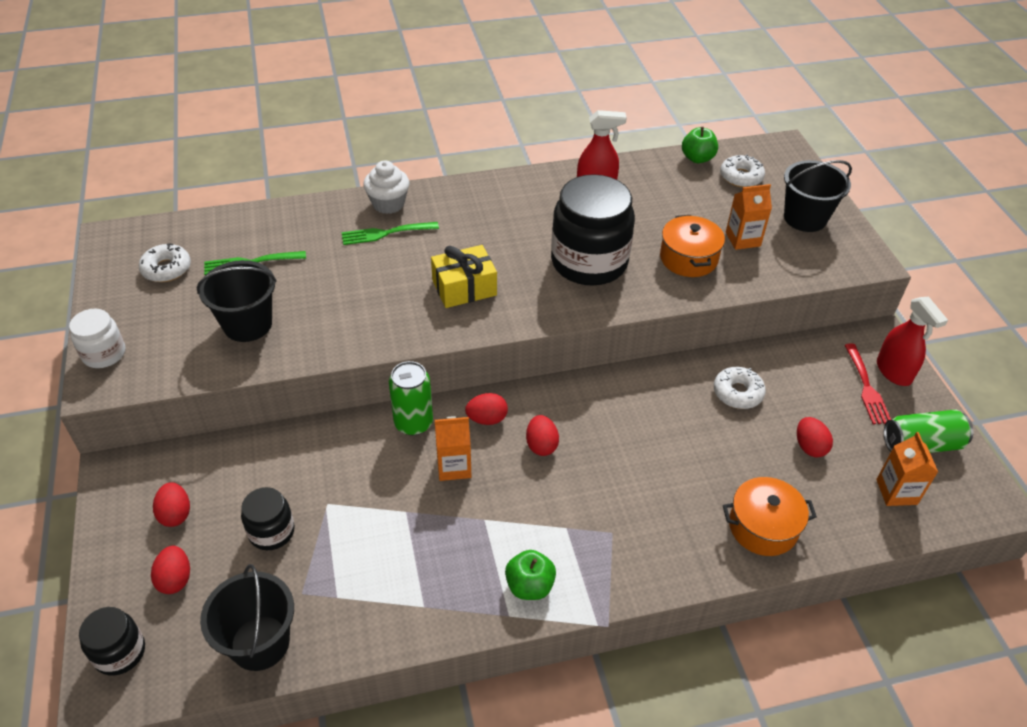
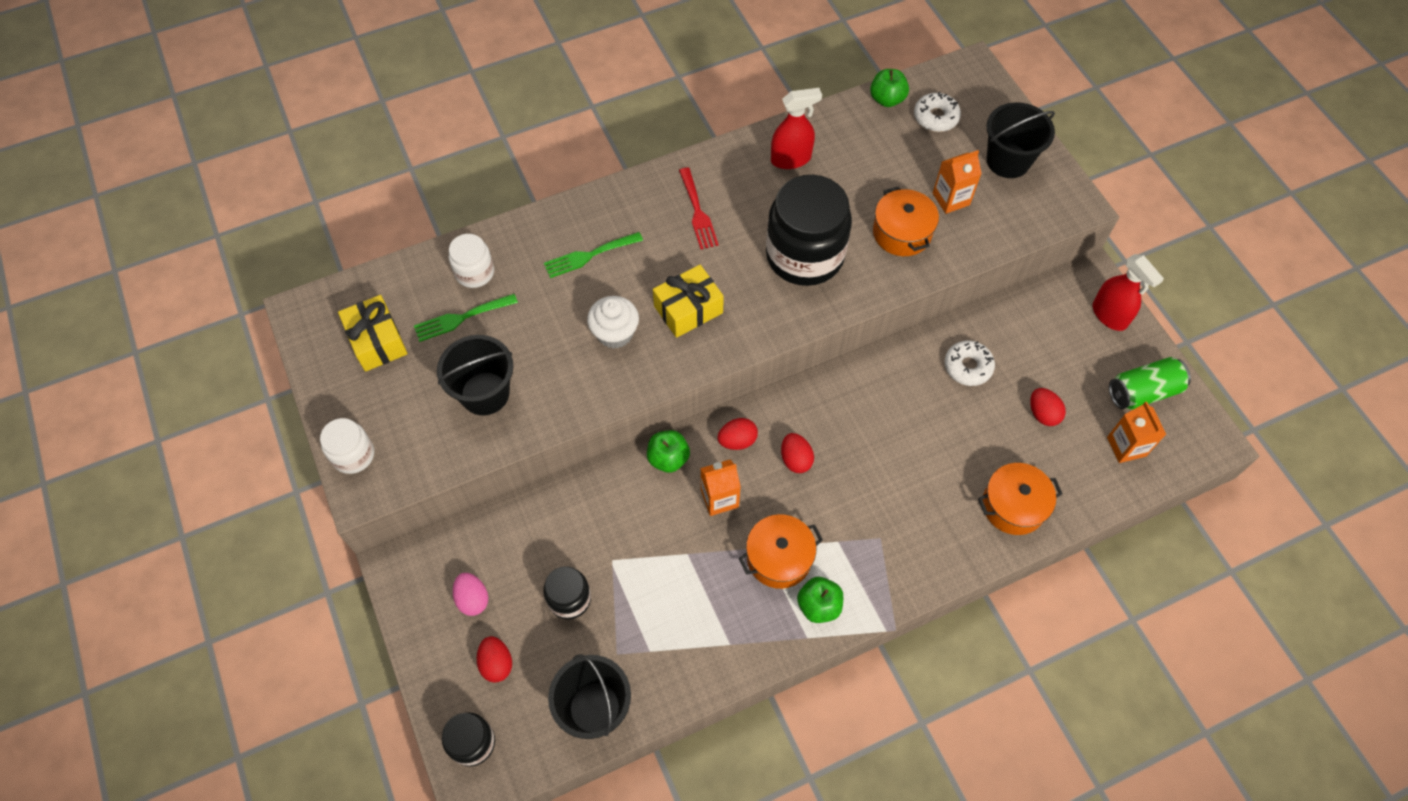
camera: 10 degrees left, 15 degrees up
white donut [139,243,191,282] -> yellow gift [338,295,408,372]
red egg [153,482,190,527] -> pink egg [453,573,488,616]
white cupcake [363,161,410,214] -> white cupcake moved to [587,296,639,349]
green can [389,361,433,435] -> green apple [647,430,690,473]
red fork [844,344,891,424] -> red fork moved to [679,167,719,249]
none -> white jar [449,234,494,288]
none -> orange pot [739,514,823,589]

